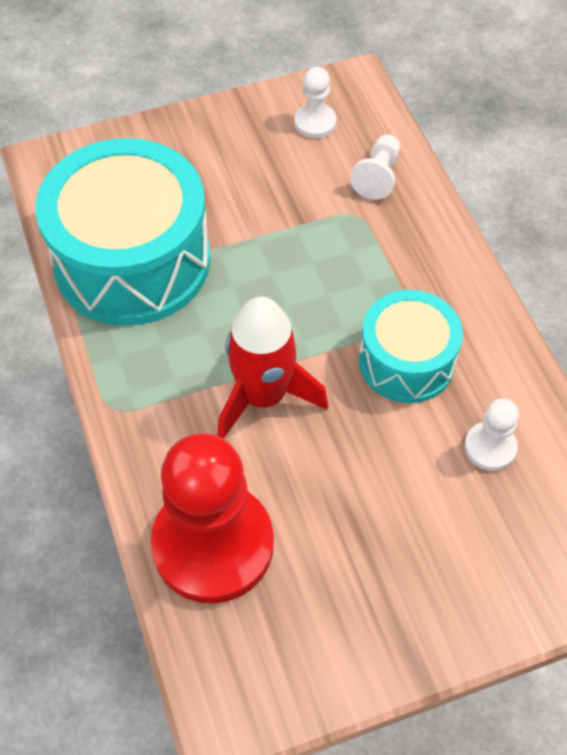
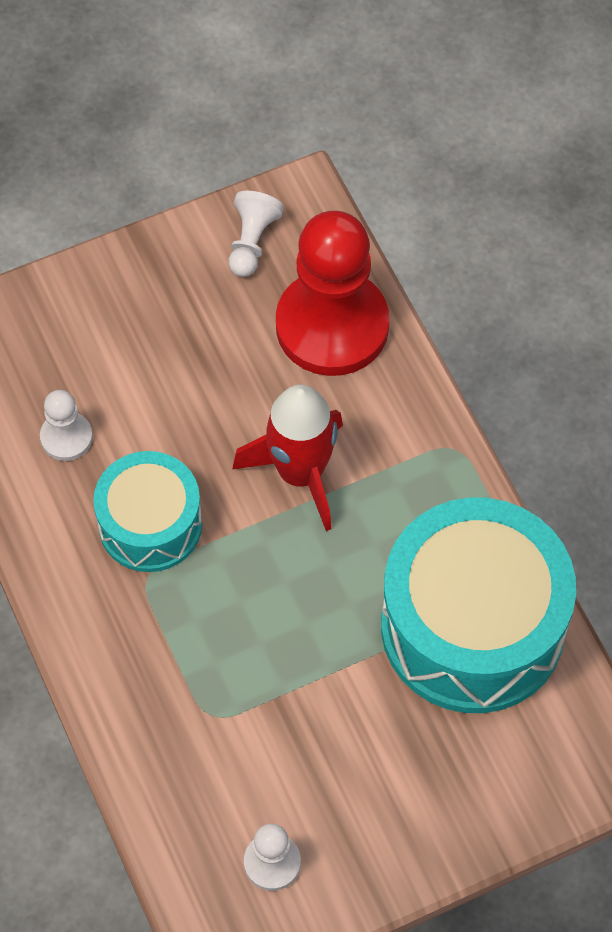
camera: 175 degrees right, 5 degrees up
white pawn [350,134,400,200] -> white pawn moved to [228,191,284,277]

